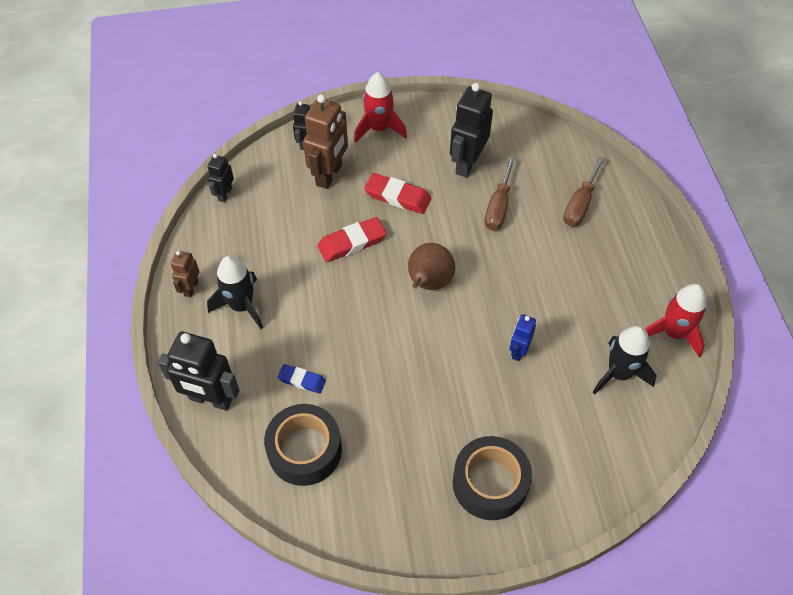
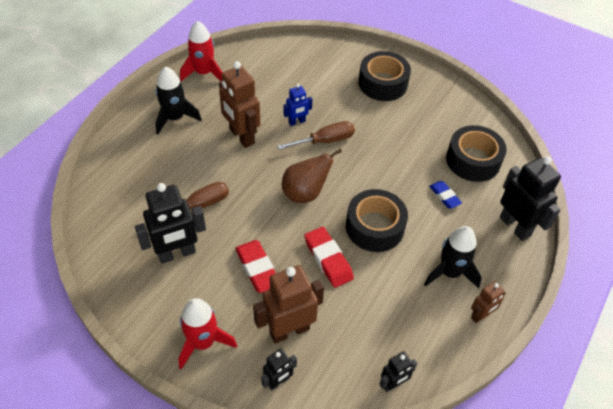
camera: 140 degrees left, 5 degrees down
red eraser [317,217,386,262] -> red eraser turned 45 degrees clockwise [304,227,354,288]
brown screwdriver [563,157,605,226] -> brown screwdriver moved to [277,121,355,150]
black rocket [593,326,657,394] -> black rocket moved to [155,66,202,135]
none -> brown robot [219,61,260,148]
none -> black tape [346,189,408,252]

